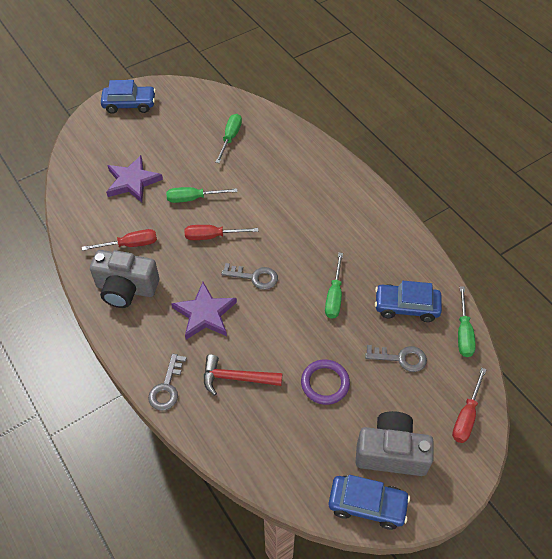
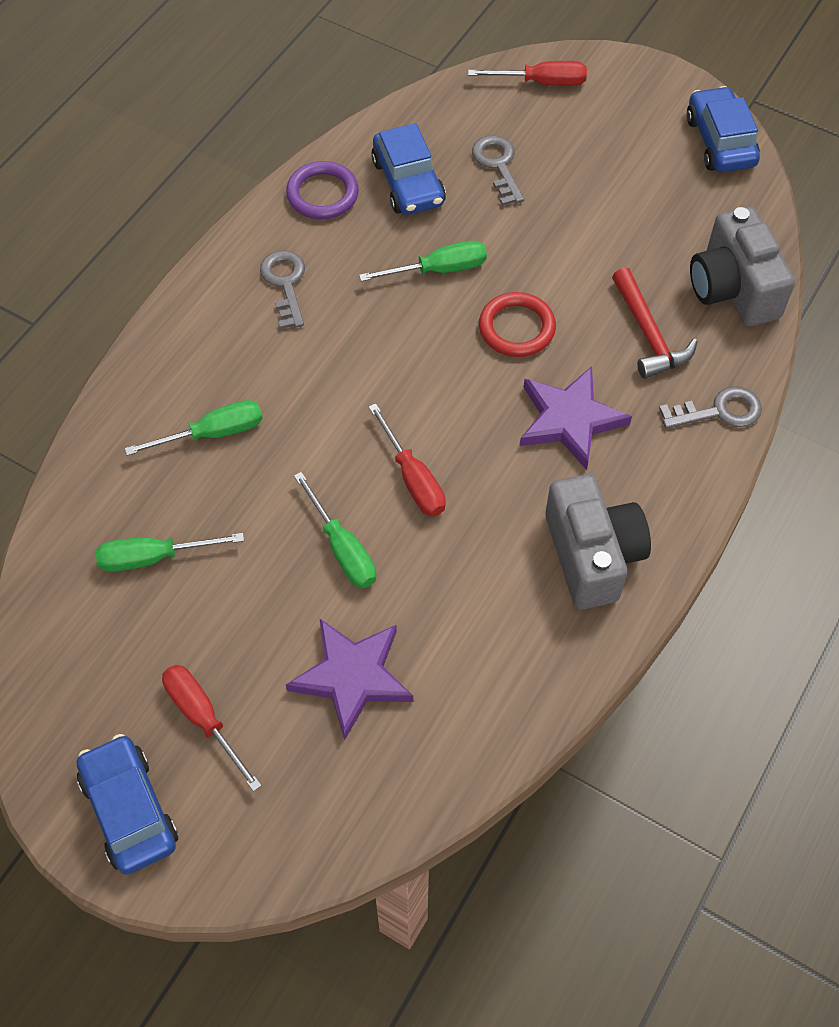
camera: 115 degrees left, 5 degrees up
red screwdriver [82,229,157,251] -> red screwdriver moved to [162,665,262,792]
grey key [221,263,278,290] -> grey key moved to [260,250,305,329]
purple ring [301,359,350,405] -> purple ring moved to [286,161,359,219]
grey camera [355,411,434,476] -> grey camera moved to [690,206,795,326]
green screwdriver [458,286,476,357] -> green screwdriver moved to [125,400,263,456]
none -> red ring [479,292,556,357]

